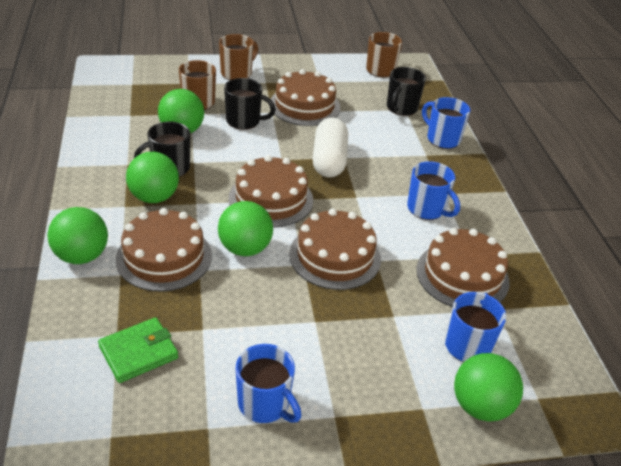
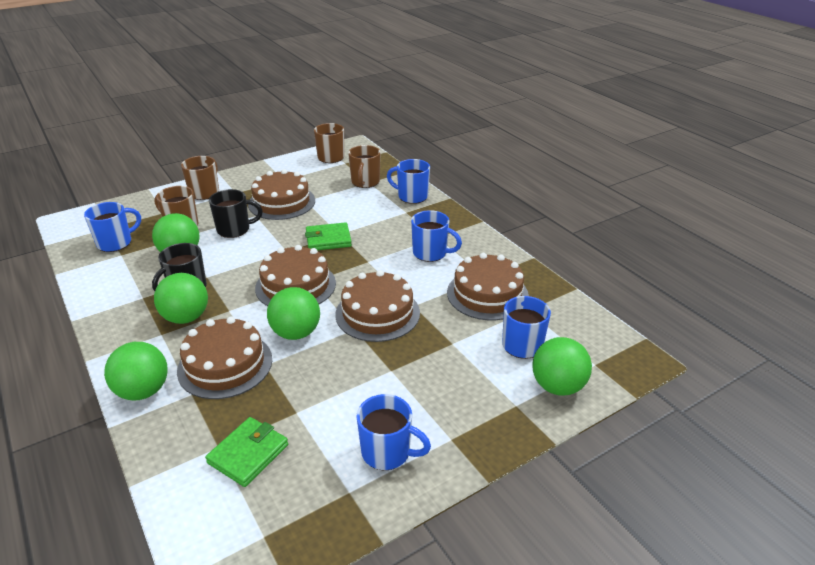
camera: 20 degrees left, 5 degrees down
white capsule [313,117,348,177] -> green wallet [305,222,352,250]
black mug [387,67,426,116] -> brown mug [348,145,380,188]
none -> blue mug [84,202,141,252]

